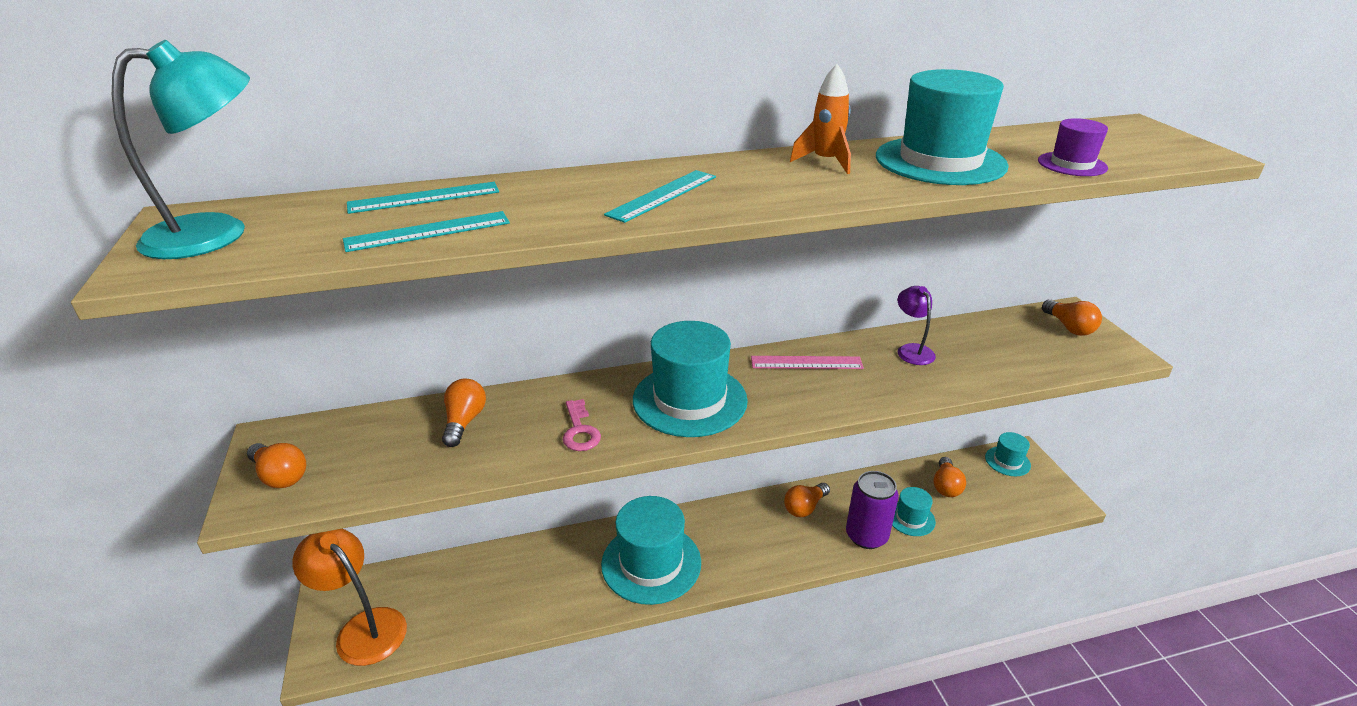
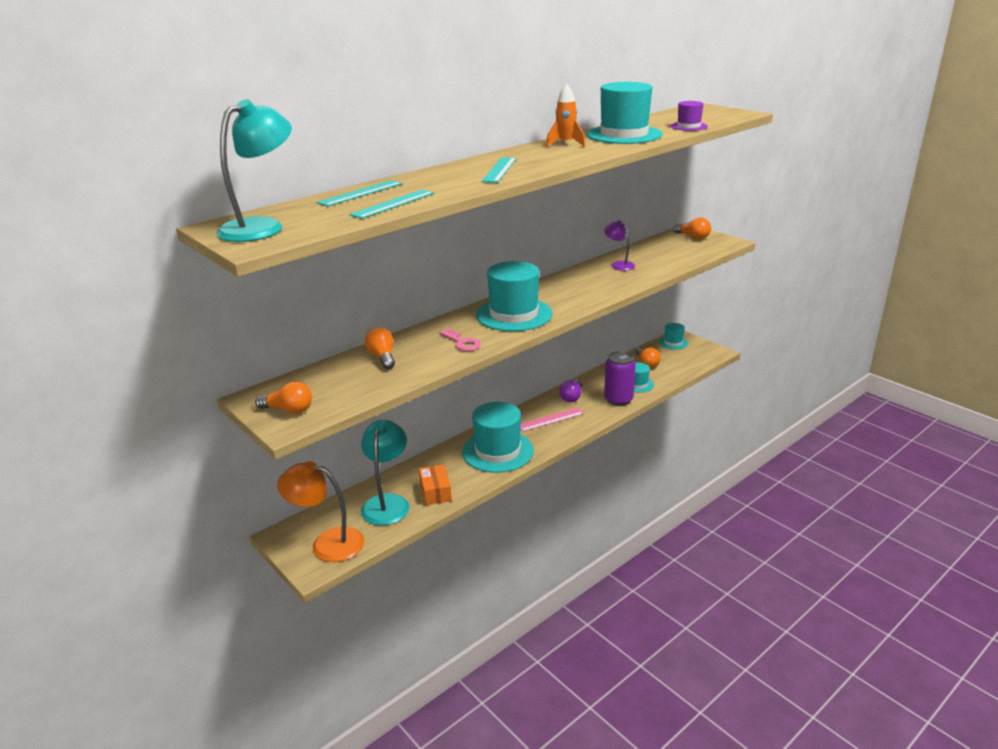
camera: 25 degrees left, 5 degrees down
pink ruler [751,356,864,369] -> pink ruler moved to [520,408,584,432]
orange light bulb [784,483,830,517] -> purple light bulb [559,379,583,402]
none -> turquoise lamp [361,420,409,526]
none -> orange box [419,464,452,505]

